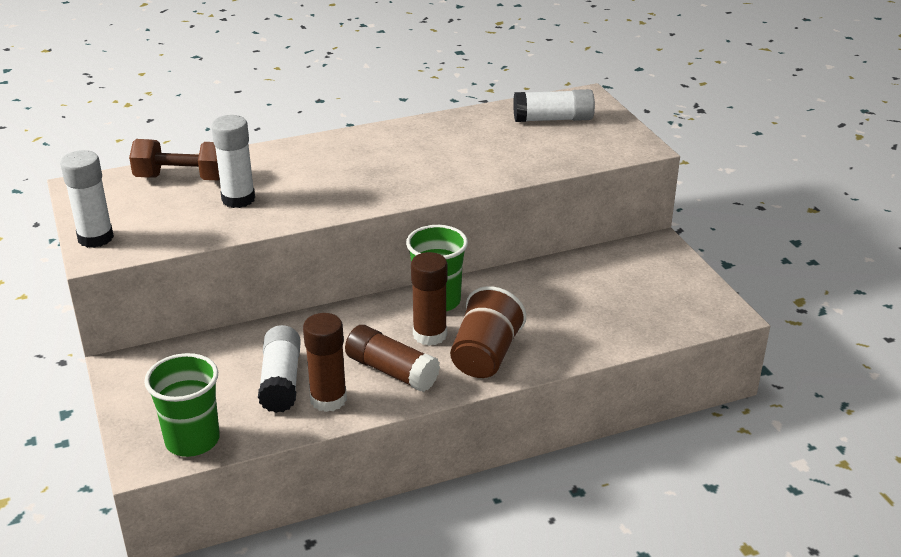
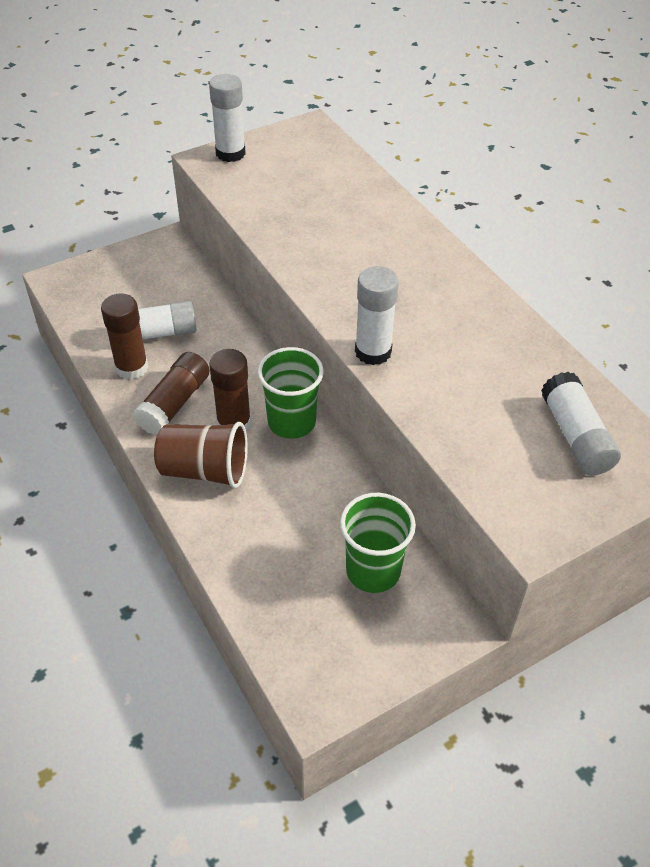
camera: 80 degrees right, 15 degrees up
brown dumbbell [129,139,220,180] -> none
green cup [144,353,220,457] -> green cup moved to [340,493,416,593]
white glue stick [211,115,255,208] -> white glue stick moved to [355,266,399,365]

